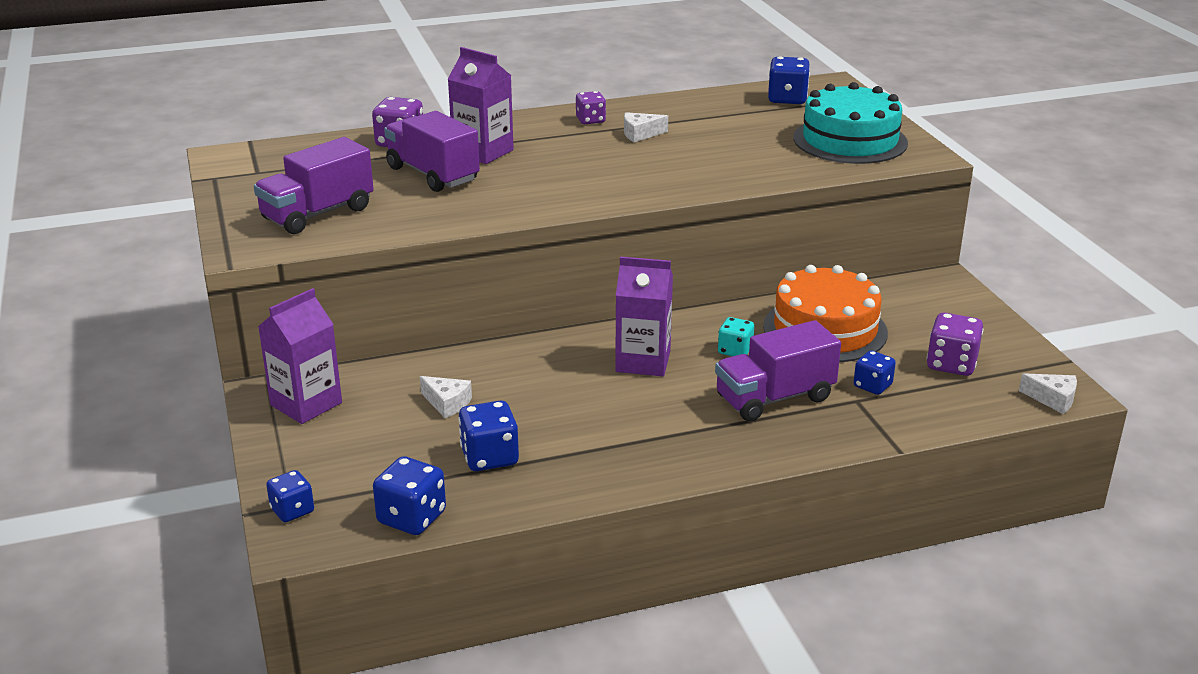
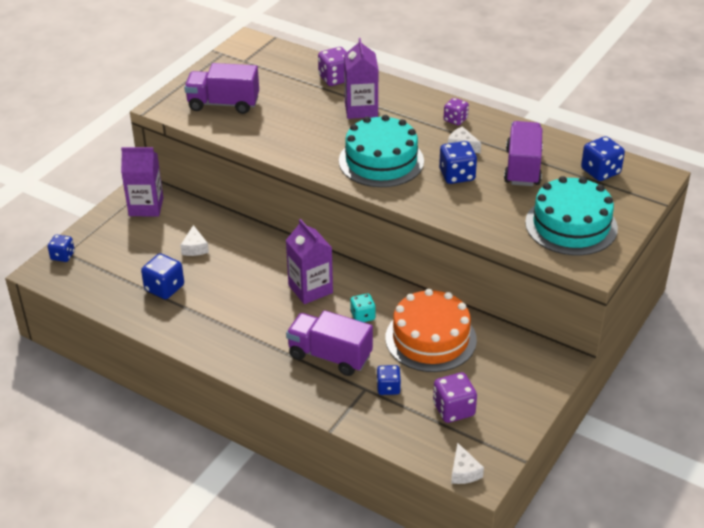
camera: 50 degrees right, 10 degrees up
blue dice [373,456,446,535] -> blue dice moved to [439,141,477,184]
purple truck [384,111,480,192] -> purple truck moved to [504,121,543,186]
none -> turquoise cake [339,115,424,187]

